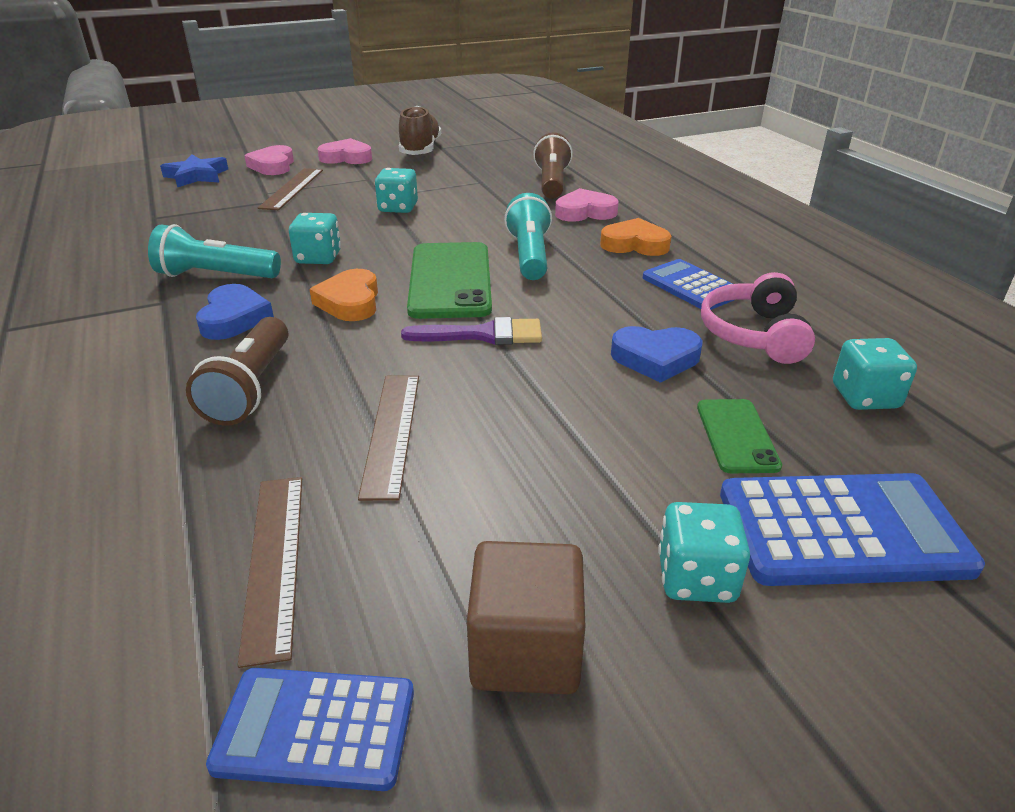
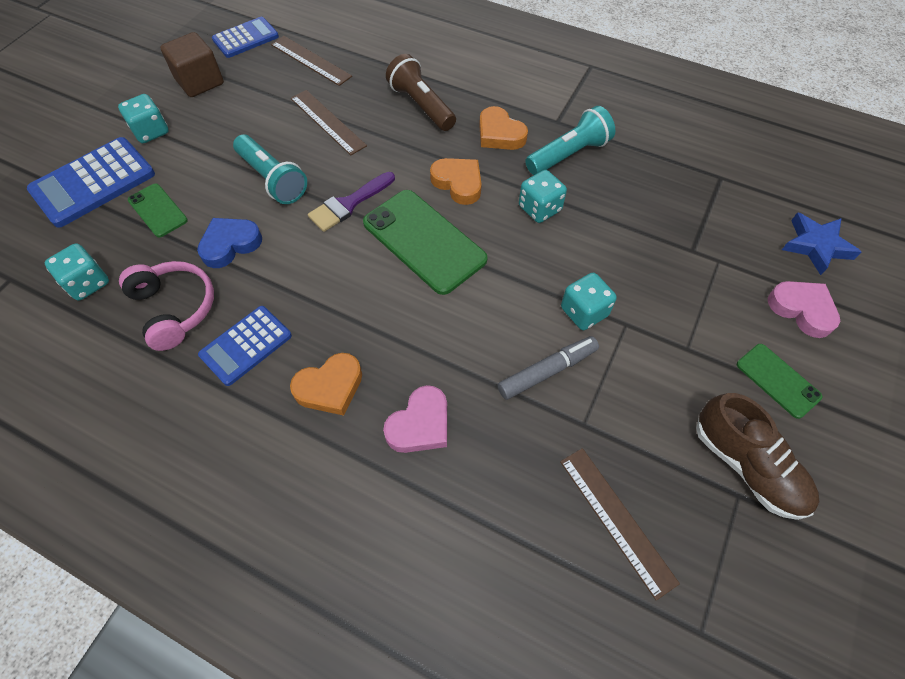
camera: 140 degrees right, 25 degrees up
blue heart [196,284,274,340] -> orange heart [479,106,528,150]
brown ruler [258,168,323,210] -> brown ruler moved to [560,448,680,600]
pink heart [318,138,372,164] -> green phone [737,344,822,419]
turquoise flashlight [504,193,552,280] -> turquoise flashlight moved to [233,135,307,204]
brown flashlight [533,132,573,199] -> none
blue calculator [643,259,734,310] -> blue calculator turned 120 degrees clockwise [198,306,292,386]
none -> grey marker [498,336,599,400]

